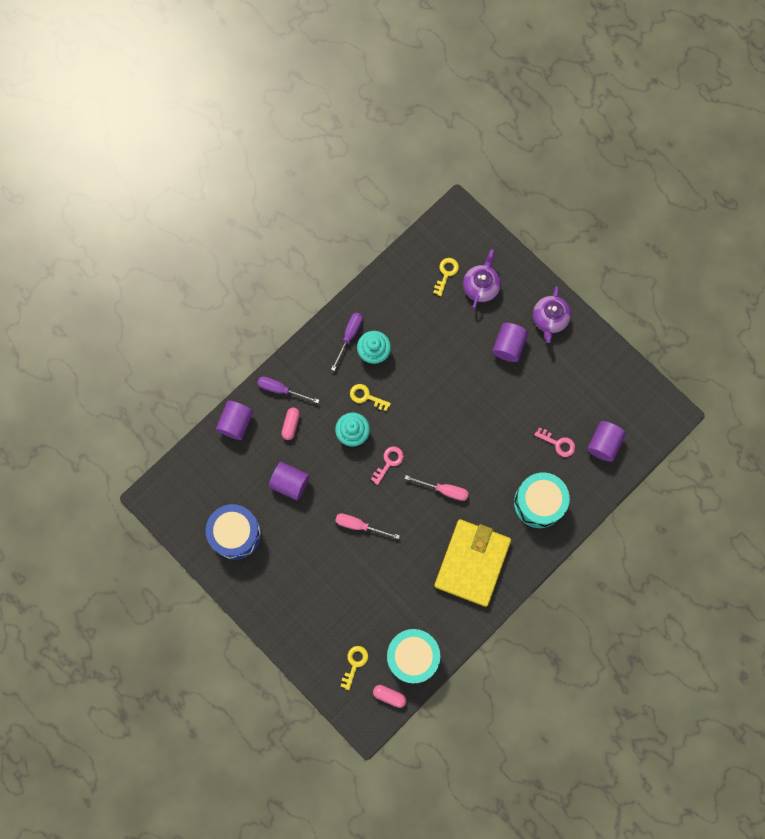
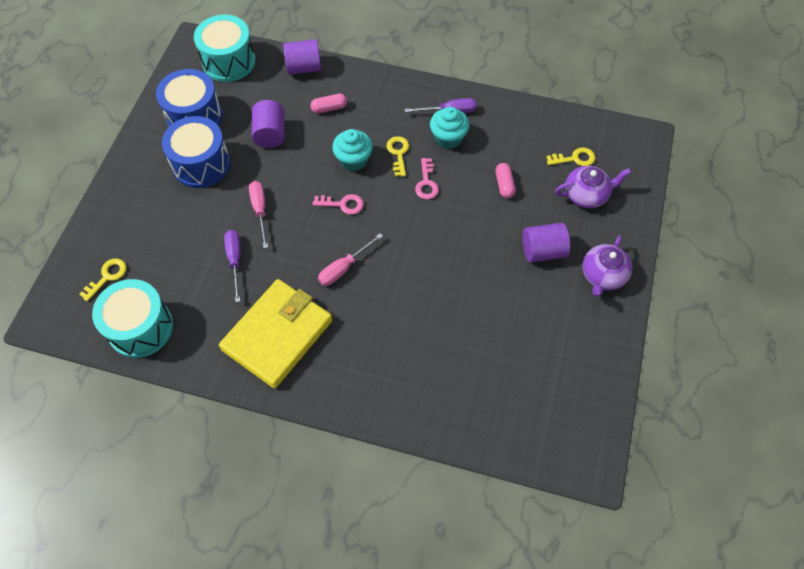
camera: 60 degrees right, 15 degrees down
purple screwdriver [257,376,319,403] -> purple screwdriver moved to [224,230,241,302]
yellow key [341,646,368,690] -> yellow key turned 45 degrees counterclockwise [79,259,126,302]
pink capsule [373,685,407,708] -> pink capsule moved to [495,163,516,198]
pink screwdriver [405,475,469,501] -> pink screwdriver turned 60 degrees clockwise [318,233,383,286]
yellow wallet [434,519,511,607] -> yellow wallet turned 45 degrees counterclockwise [219,279,332,388]
turquoise drum [514,473,570,528] -> turquoise drum moved to [194,15,256,82]
purple teapot [533,286,571,343] -> purple teapot turned 45 degrees counterclockwise [582,235,632,297]
pink key [535,427,575,457] -> pink key moved to [415,158,439,200]
purple cylinder [587,421,626,462] -> none
none -> blue drum [162,116,230,188]

